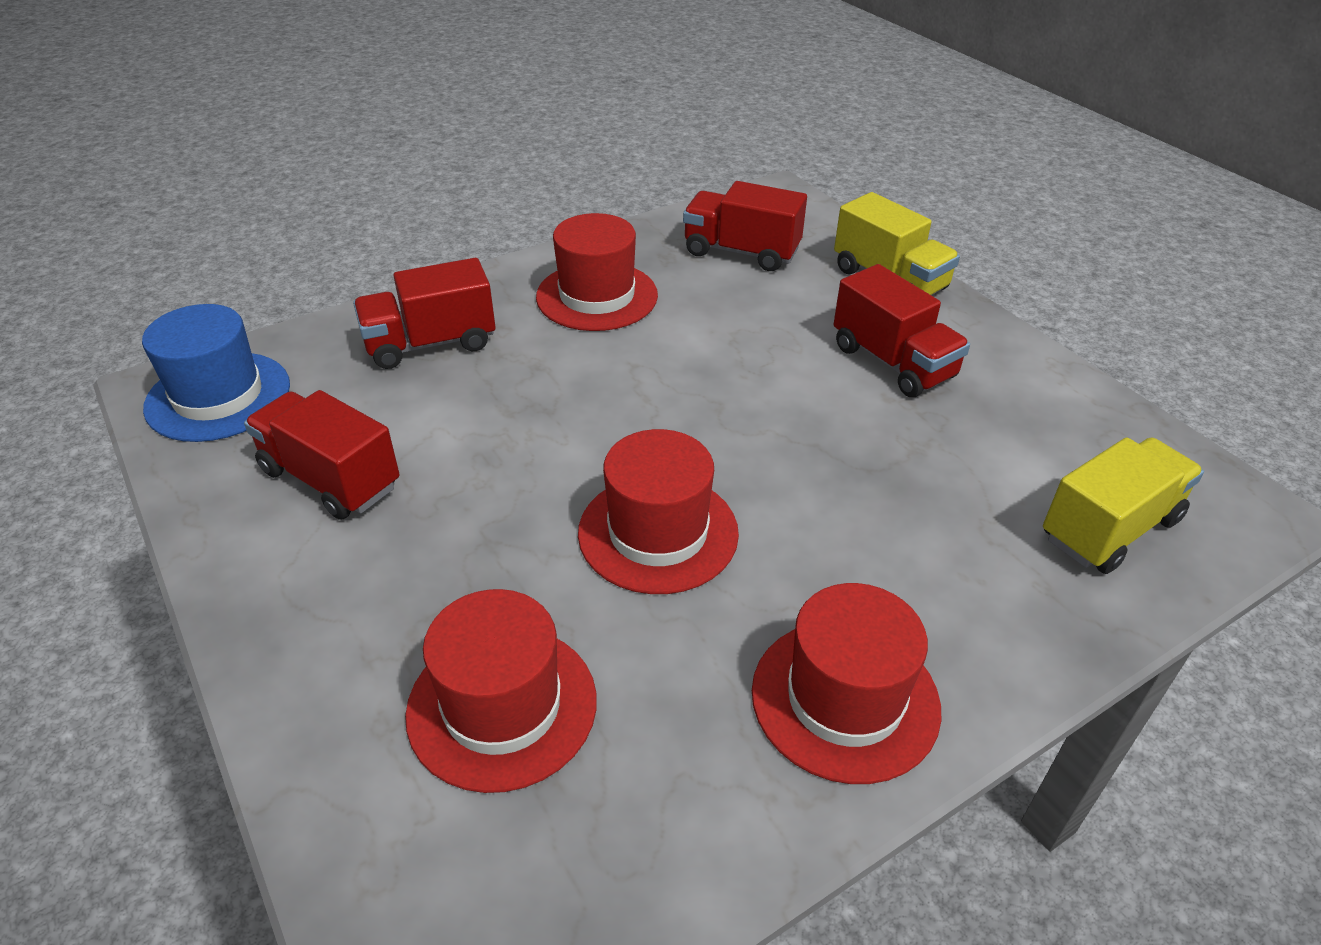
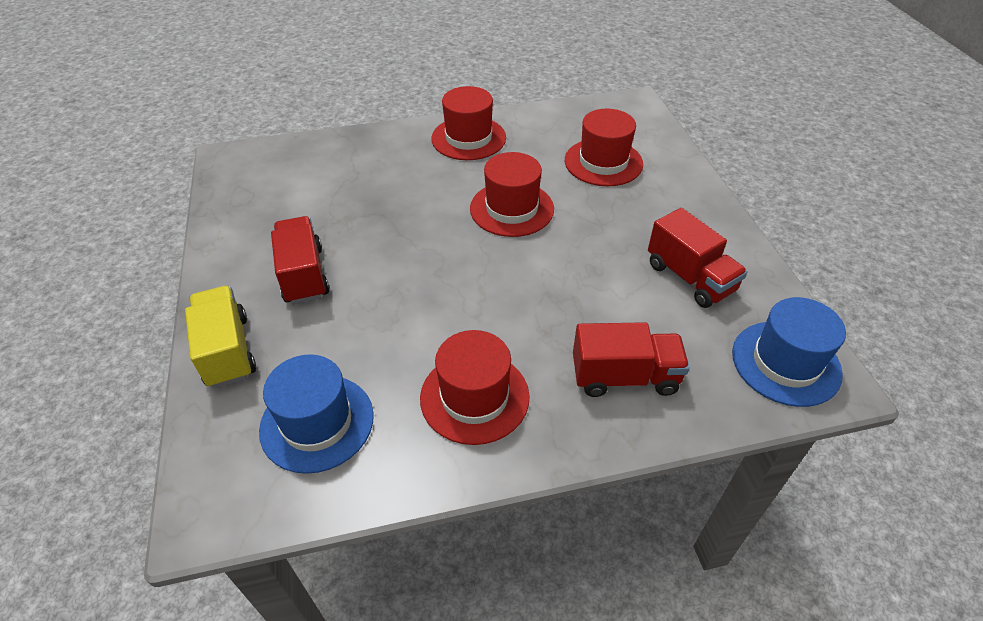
camera: 160 degrees left, 5 degrees up
red truck [683,181,807,271] -> blue hat [259,354,374,474]
yellow truck [1043,437,1204,574] -> none

